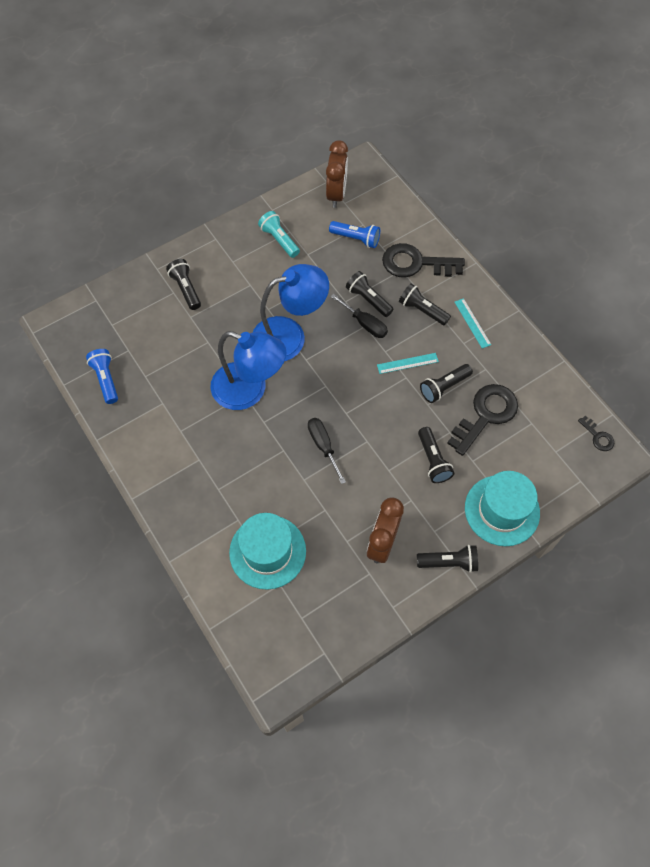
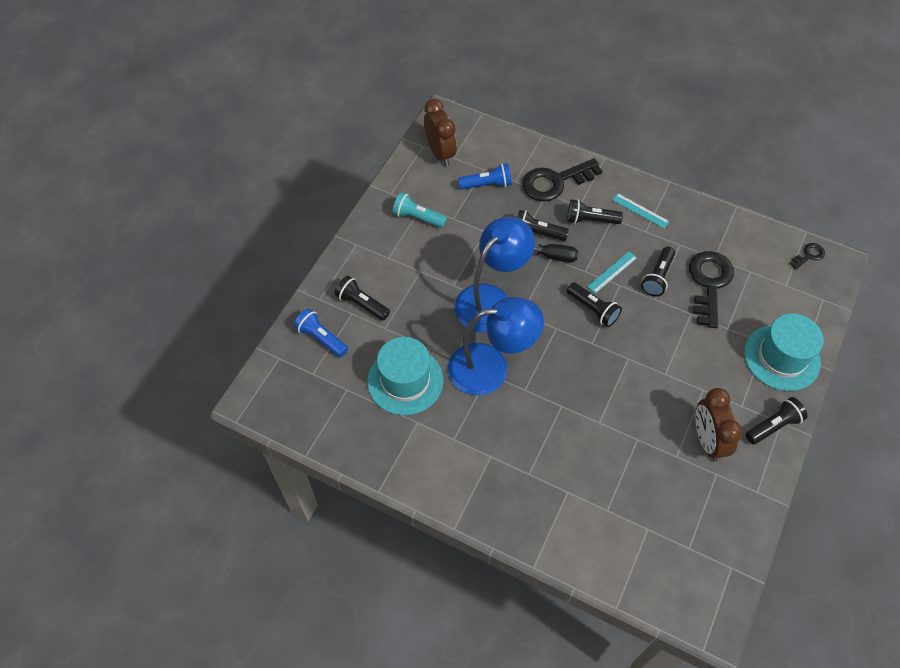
camera: 30 degrees left, 5 degrees down
blue flashlight [86,349,118,404] -> blue flashlight moved to [294,308,348,357]
turquoise hat [229,513,306,590] -> turquoise hat moved to [367,337,443,415]
black screwdriver [308,418,346,484] -> none
black flashlight [418,427,454,483] -> black flashlight moved to [567,282,622,327]
black key [578,415,614,451] -> black key turned 60 degrees counterclockwise [789,243,825,270]

